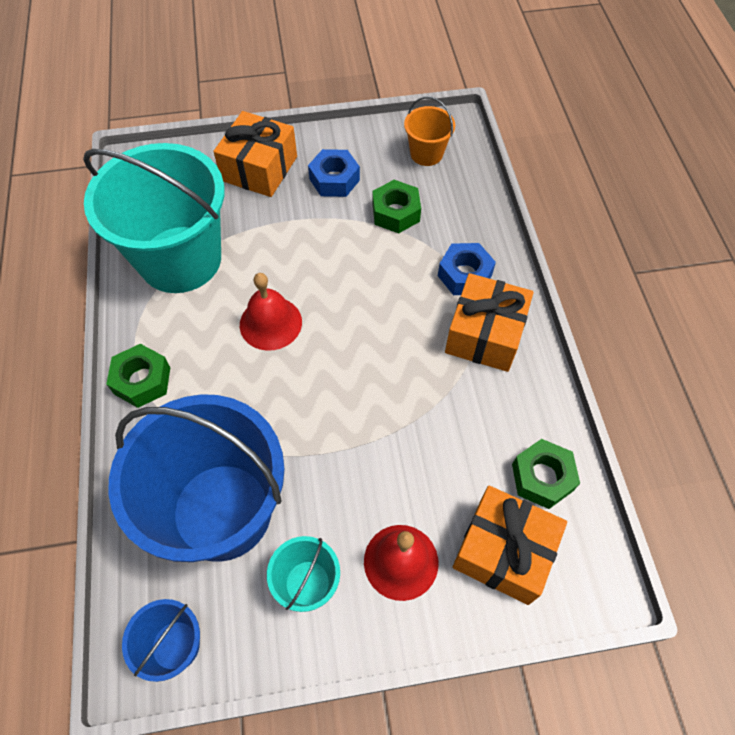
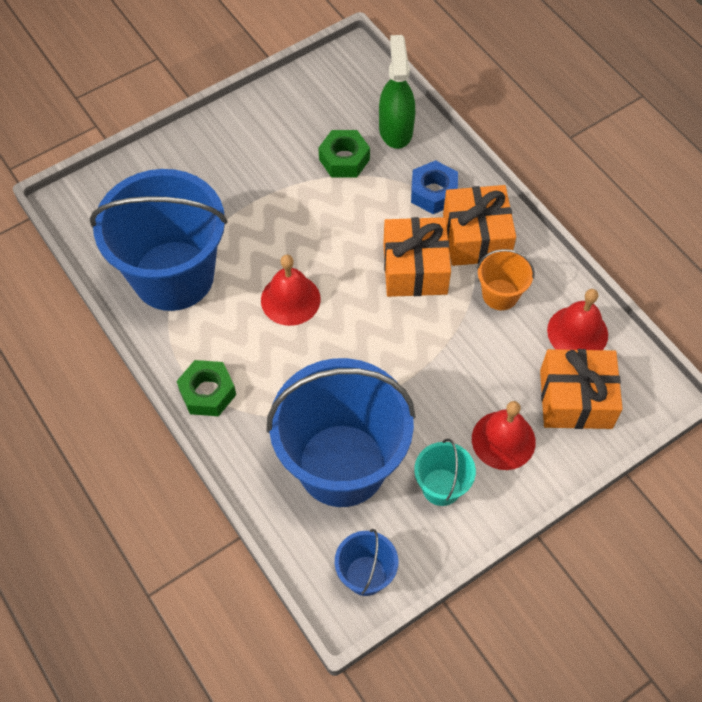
camera: 25 degrees left, 0 degrees up
turquoise bucket [83,143,225,293] -> blue bucket [90,169,227,311]
orange gift [213,111,297,197] -> orange gift moved to [383,217,451,297]
blue nut [308,149,360,197] -> none
orange bucket [404,96,455,166] -> orange bucket moved to [477,249,535,310]
green nut [512,439,580,509] -> red bell [547,289,608,350]
none -> green spray bottle [379,35,415,149]

